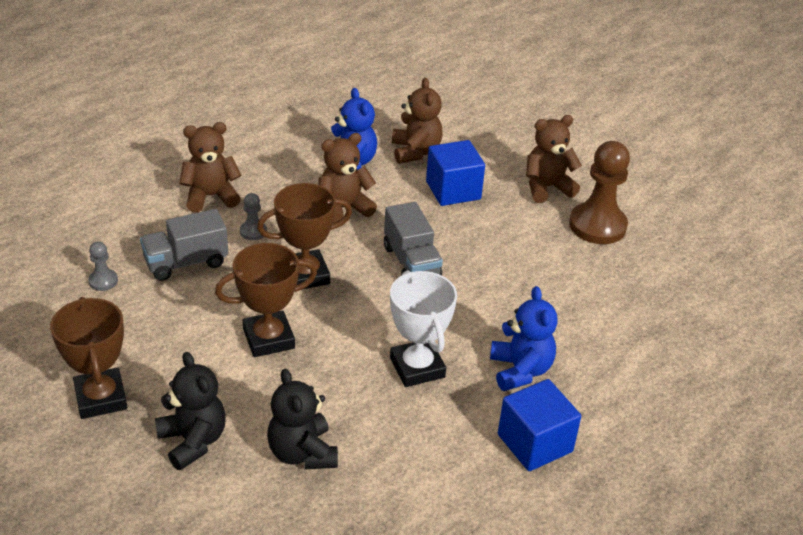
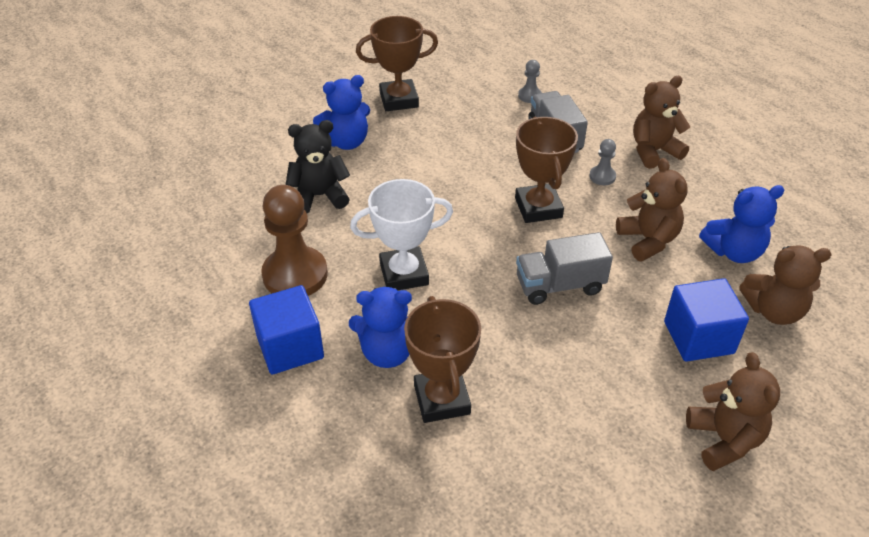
camera: 100 degrees right, 5 degrees up
black teddy bear [155,352,226,470] -> blue teddy bear [313,75,370,150]
brown teddy bear [179,122,241,212] -> brown teddy bear turned 105 degrees counterclockwise [633,76,690,169]
brown trophy [215,243,317,357] -> brown trophy moved to [404,296,481,423]
brown pawn [569,141,630,244] -> brown pawn moved to [261,185,328,296]

